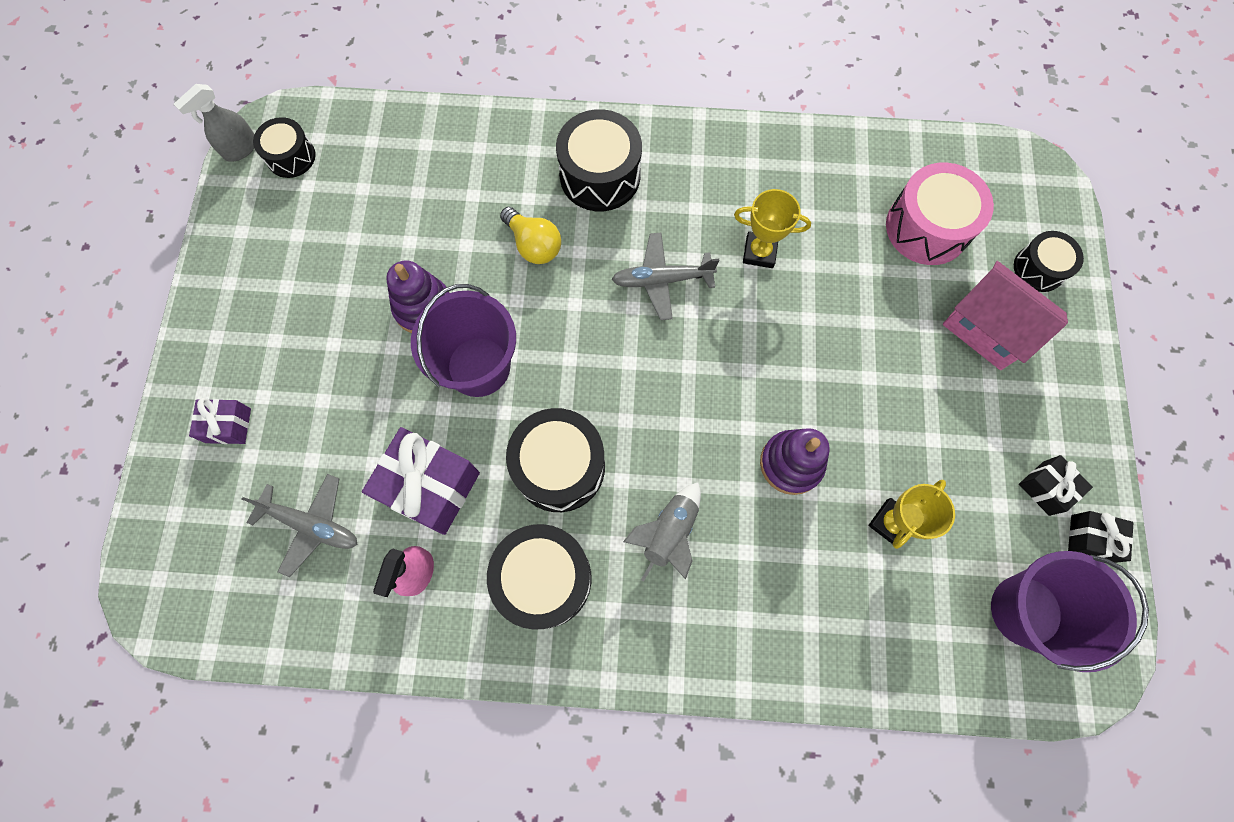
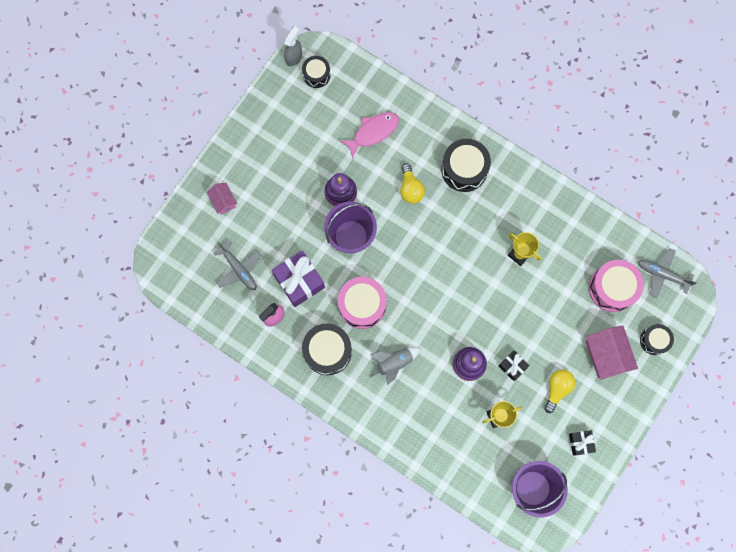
camera: 30 degrees right, 5 degrees up
grey spray bottle [174,84,254,162] -> grey spray bottle turned 135 degrees clockwise [284,26,302,66]
purple gift [189,398,251,444] -> pink house [207,182,237,215]
black drum [506,408,605,512] -> pink drum [338,277,387,329]
grey plane [611,233,719,320] -> grey plane moved to [638,248,696,298]
black gift [1068,511,1133,563] -> black gift moved to [499,351,530,381]
none -> pink fish [340,112,399,159]
none -> yellow light bulb [544,370,576,413]

